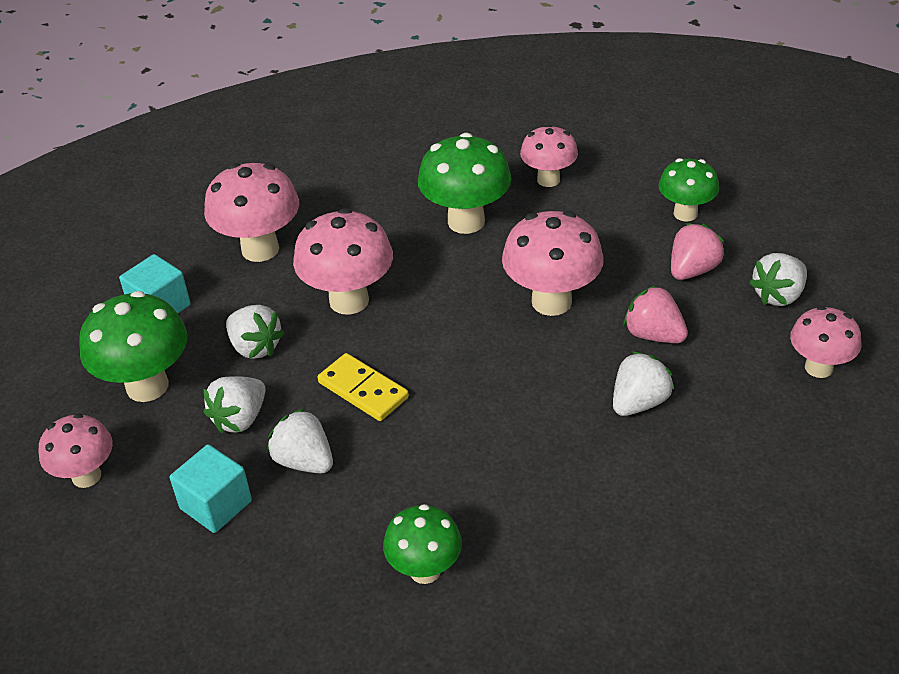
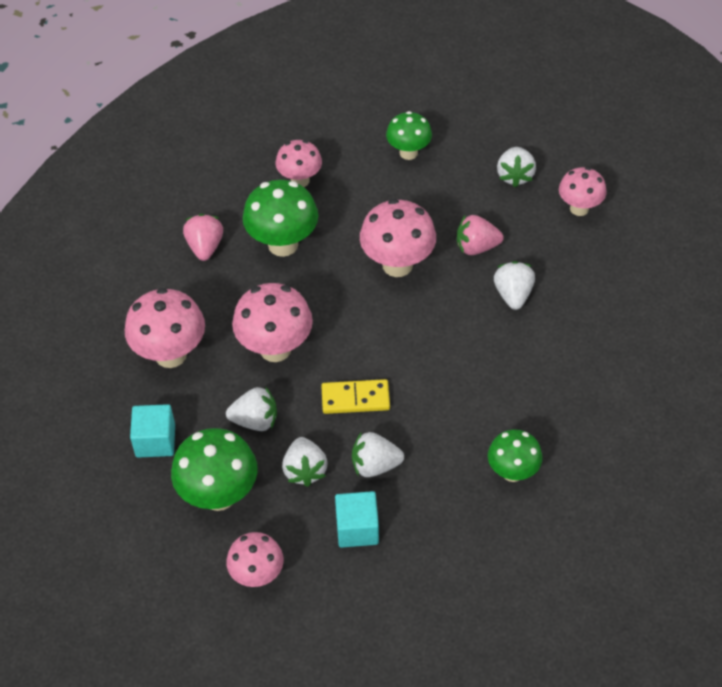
camera: 45 degrees left, 10 degrees up
pink strawberry [671,223,725,280] -> pink strawberry moved to [183,214,223,261]

